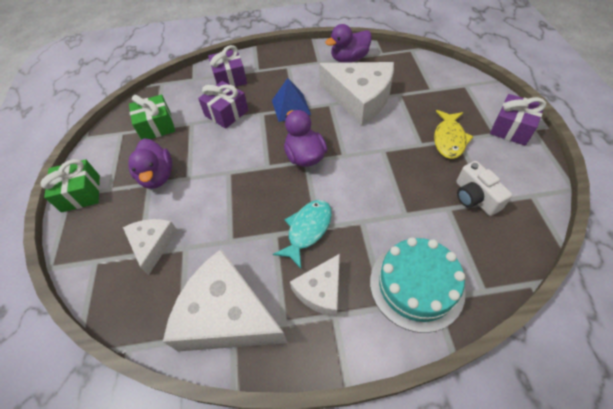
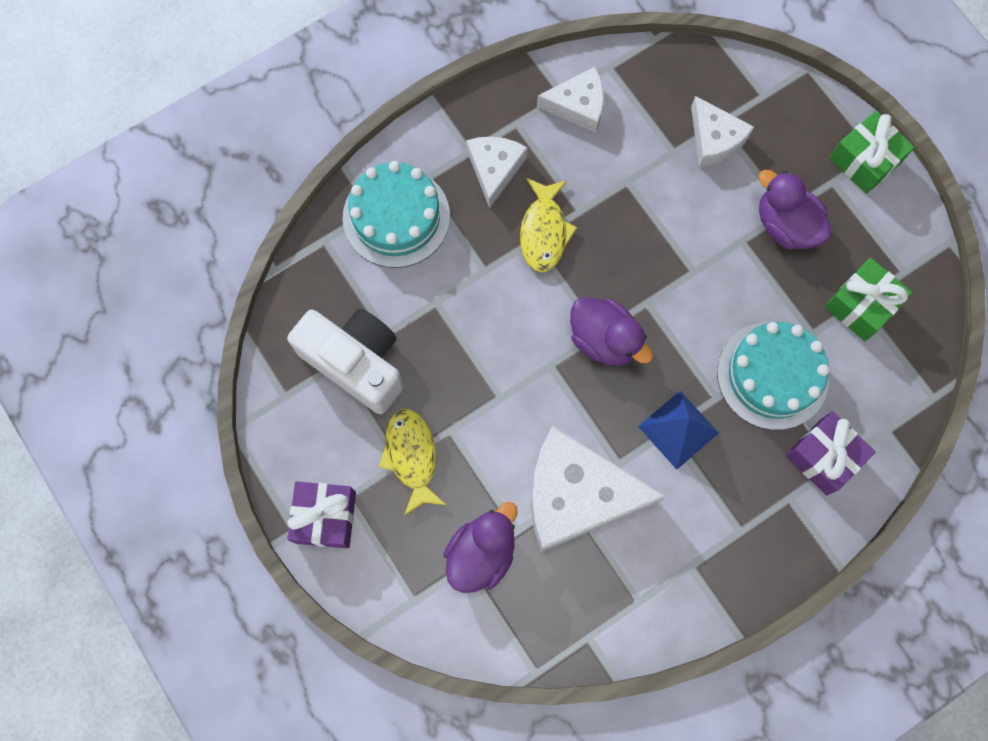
camera: 150 degrees right, 20 degrees up
white cheese [163,249,288,351] -> white cheese [537,67,604,133], size x0.55
purple gift [198,81,248,129] -> turquoise cake [717,322,830,430]
turquoise fish [273,200,332,269] -> yellow fish [520,178,577,272]
purple duck [325,24,372,63] -> purple duck moved to [444,502,517,593]
white camera [456,161,512,216] -> white camera [287,309,404,414], size x1.62

